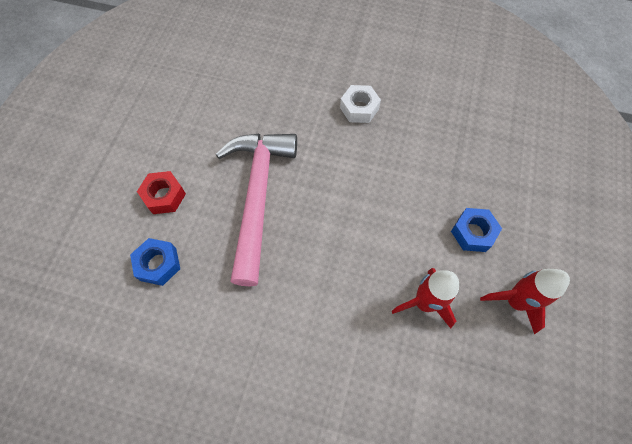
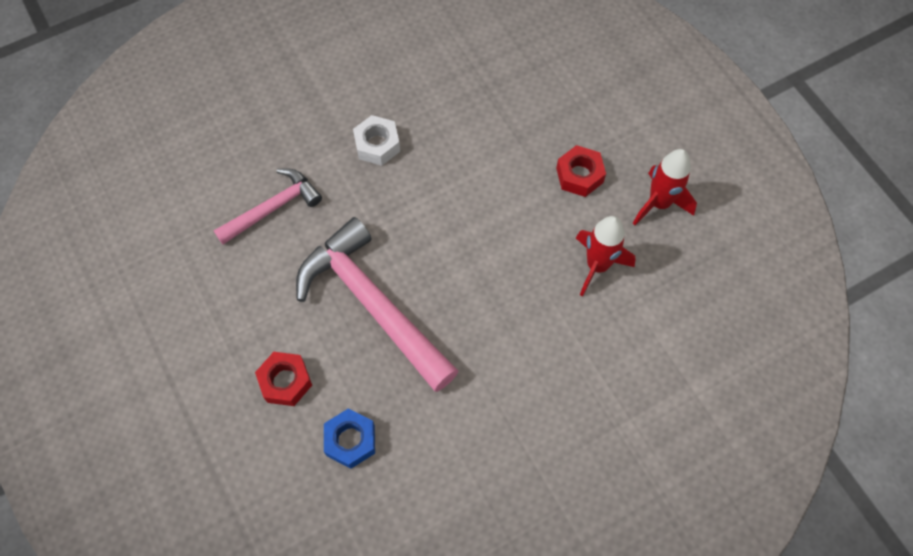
camera: 45 degrees left, 0 degrees up
blue nut [451,208,502,252] -> red nut [556,145,606,197]
none -> pink hammer [213,169,322,245]

